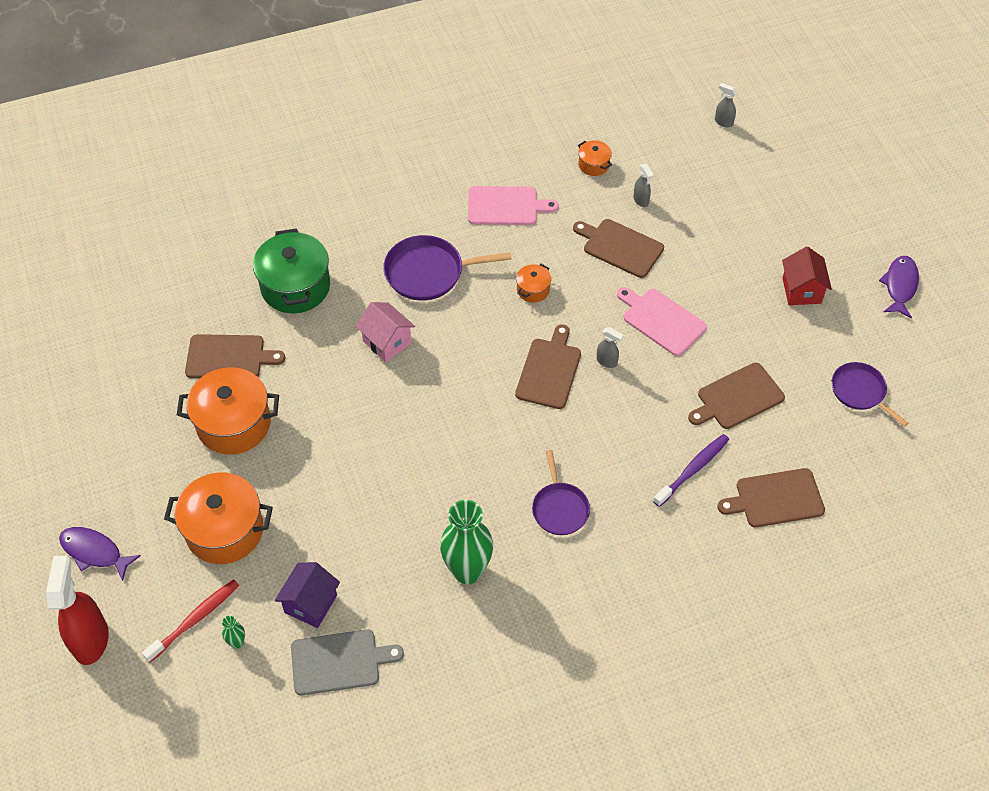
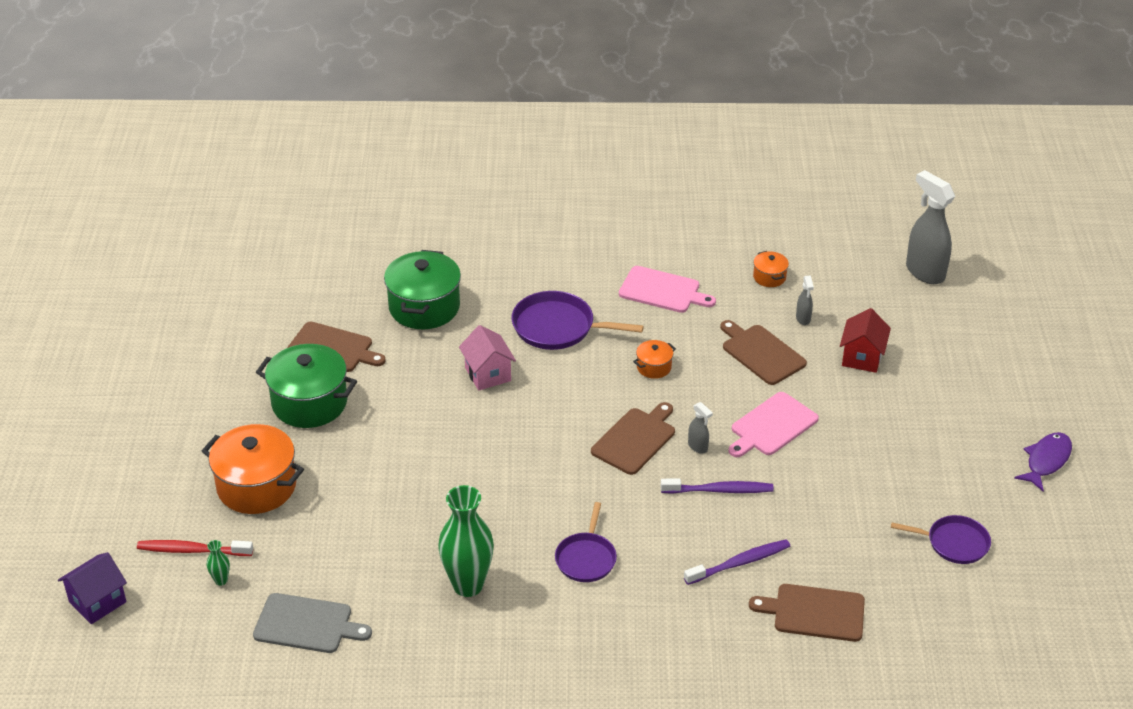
camera: 20 degrees right, 15 degrees down
red spray bottle [46,556,109,665] -> none
purple fish [59,527,141,581] -> none
red toothbrush [142,579,239,662] -> red toothbrush turned 150 degrees counterclockwise [137,540,253,556]
orange pot [177,367,279,455] -> green pot [256,344,357,428]
purple house [275,562,340,628] -> purple house moved to [58,552,127,624]
pink cutting board [617,287,707,356] -> pink cutting board turned 105 degrees counterclockwise [728,392,819,457]
brown cutting board [688,363,785,429] -> none
grey spray bottle [715,83,737,127] -> grey spray bottle [906,170,955,284], size x2.16
red house [782,247,832,305] -> red house moved to [840,308,891,373]
purple pan [832,362,908,427] -> purple pan turned 120 degrees clockwise [891,515,991,564]
none -> purple toothbrush [661,478,774,494]

